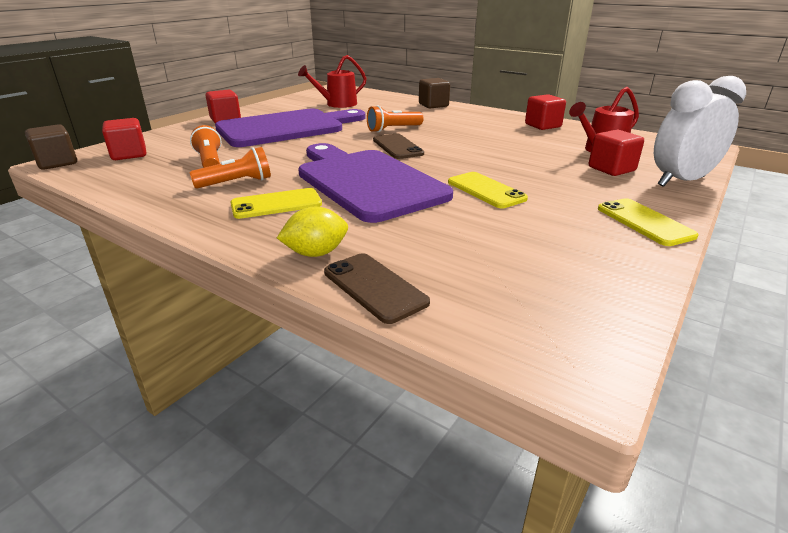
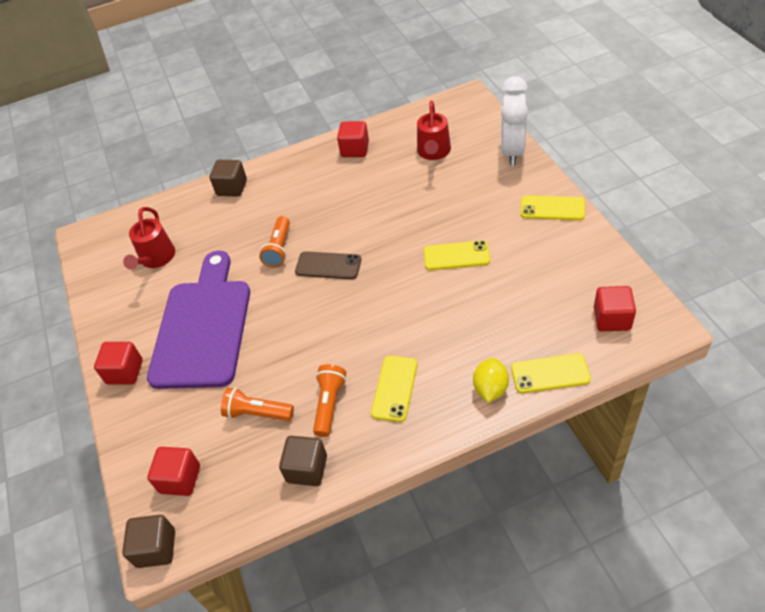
camera: 50 degrees left, 20 degrees up
purple cutting board [298,143,453,223] -> none
brown phone [324,253,430,324] -> yellow phone [511,353,591,393]
red cube [589,129,644,176] -> red cube moved to [594,286,636,331]
none -> brown cube [279,436,327,486]

